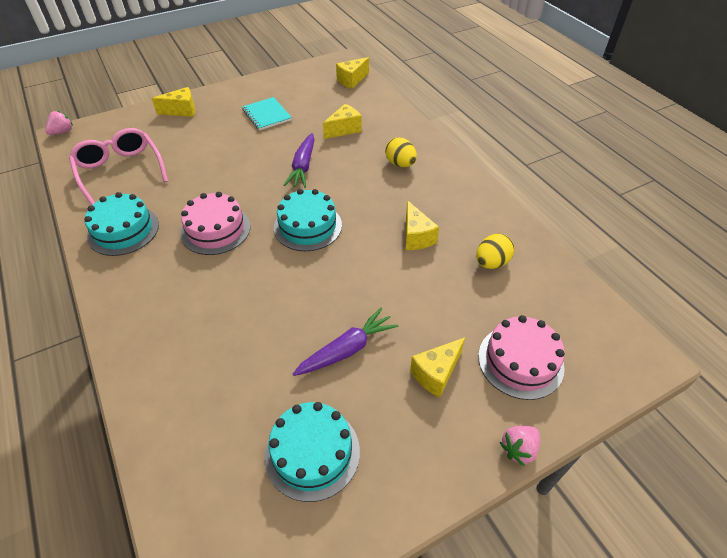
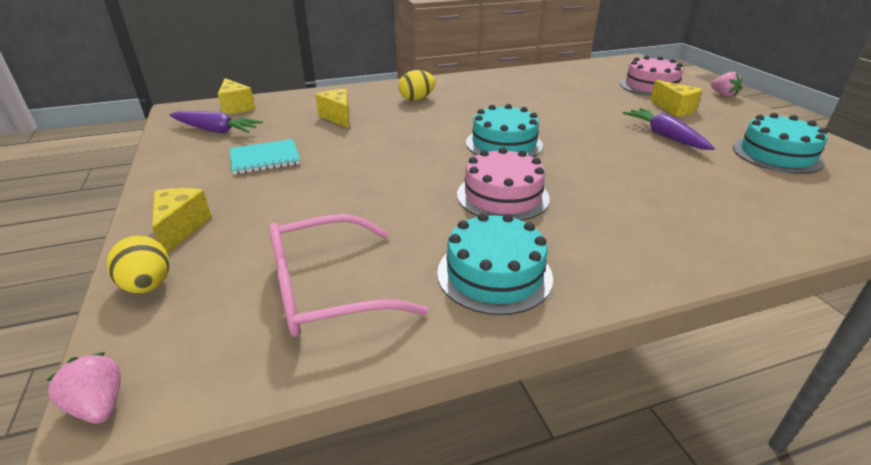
camera: 80 degrees left, 15 degrees down
purple carrot [284,133,315,188] -> purple carrot moved to [169,111,263,134]
yellow cheese [406,200,439,250] -> none
yellow egg [476,234,515,269] -> yellow egg moved to [107,235,169,293]

